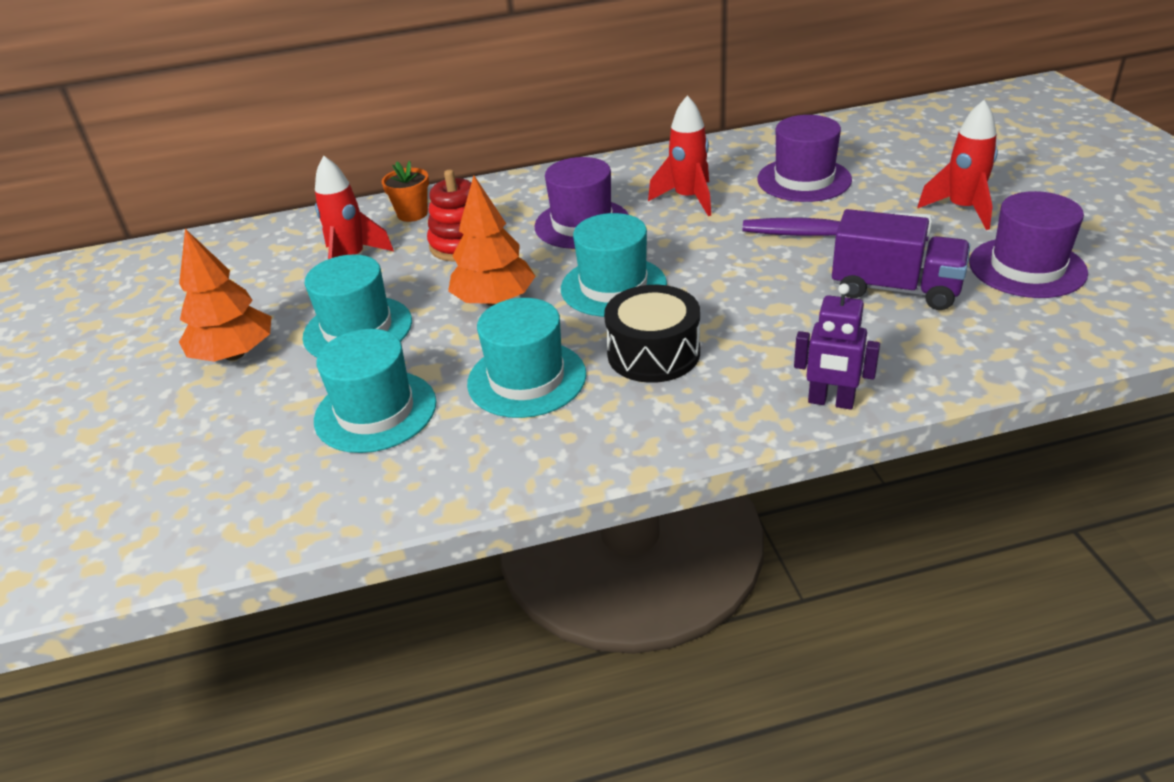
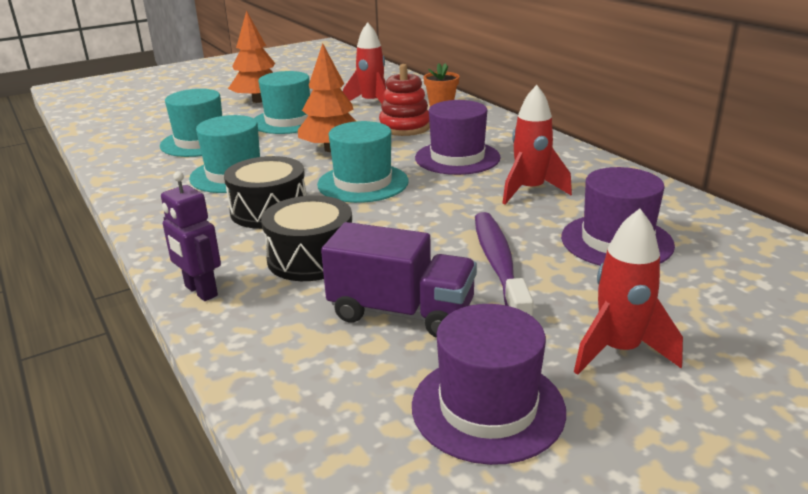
camera: 70 degrees right, 10 degrees down
purple robot [794,283,880,410] -> purple robot turned 45 degrees counterclockwise [161,171,221,301]
purple truck [832,209,970,310] -> purple truck turned 75 degrees counterclockwise [321,222,477,338]
none -> black drum [261,195,352,281]

